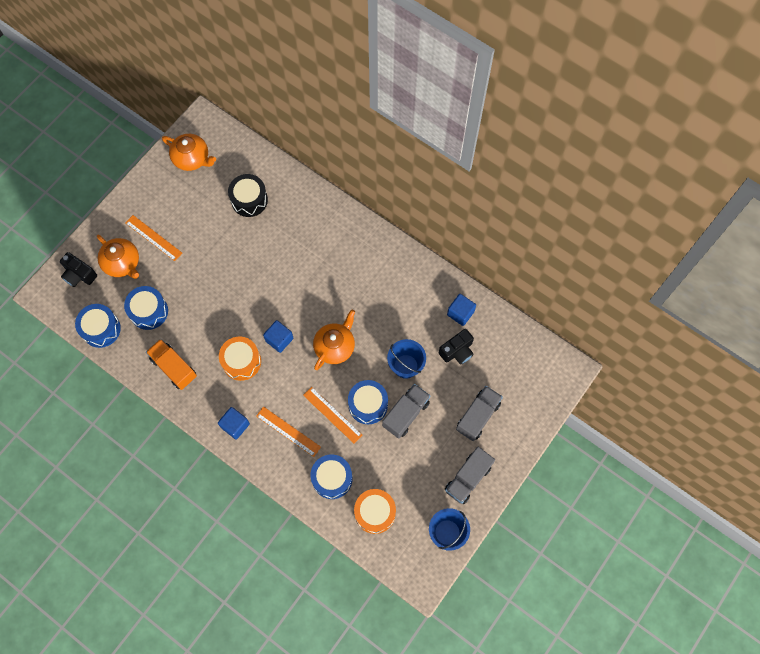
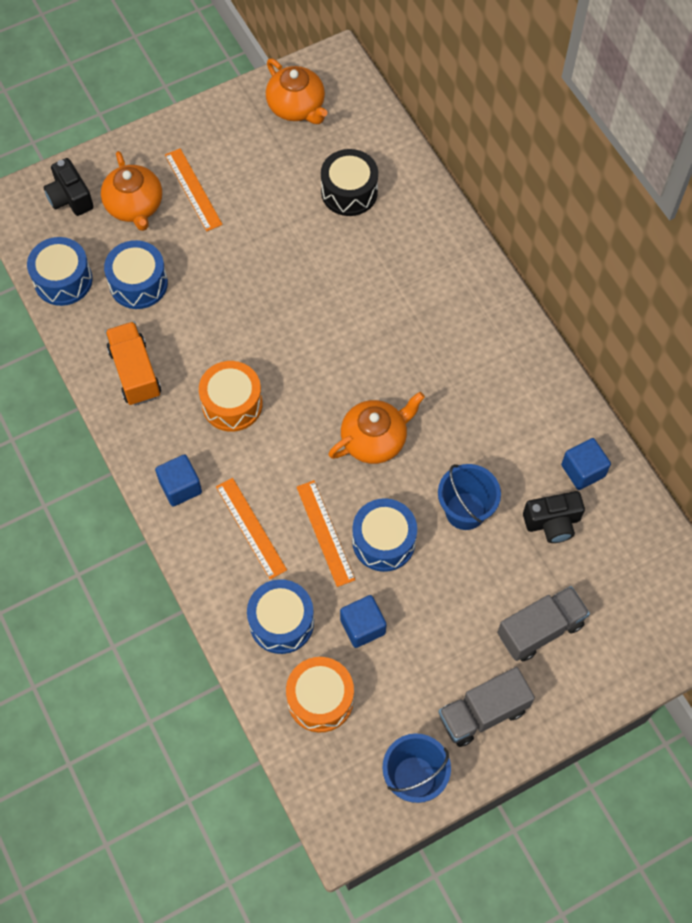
camera: 25 degrees right, 5 degrees down
blue cube [263,320,293,353] -> blue cube moved to [340,595,387,648]
grey truck [382,384,430,439] -> none

